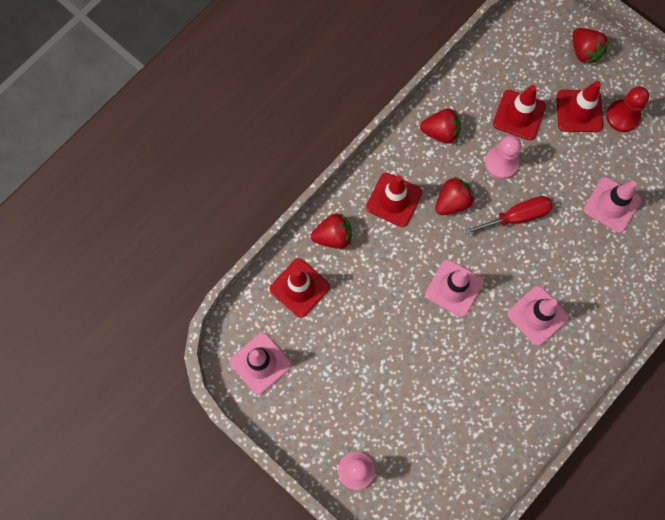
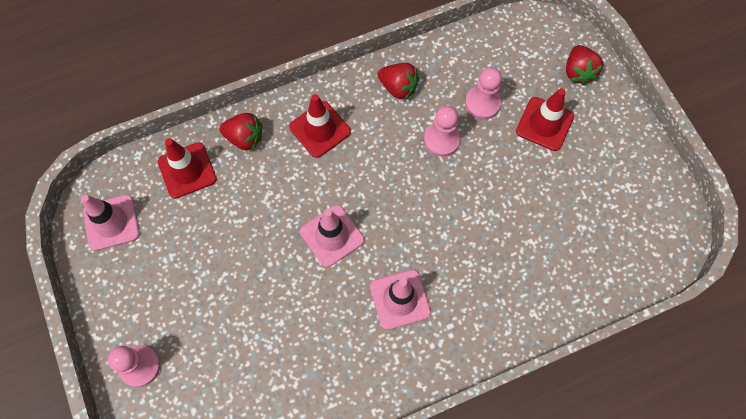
camera: 25 degrees right, 5 degrees down
red strawberry [435,177,474,215] -> none
red screwdriver [464,196,553,235] -> none
red traffic cone [493,85,546,140] -> pink pawn [465,67,502,119]
pink traffic cone [584,177,641,233] -> none
red pawn [606,86,649,132] -> none

